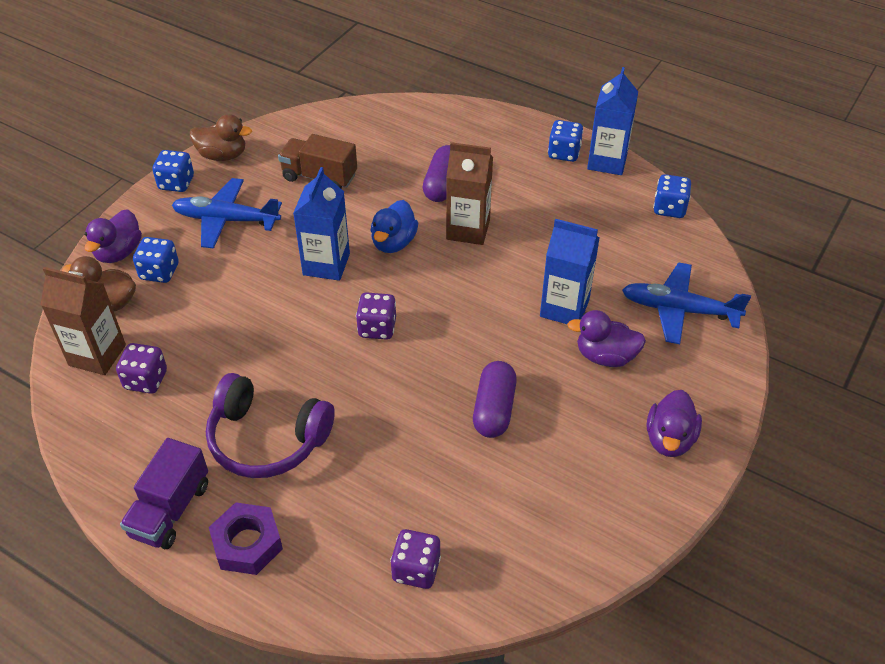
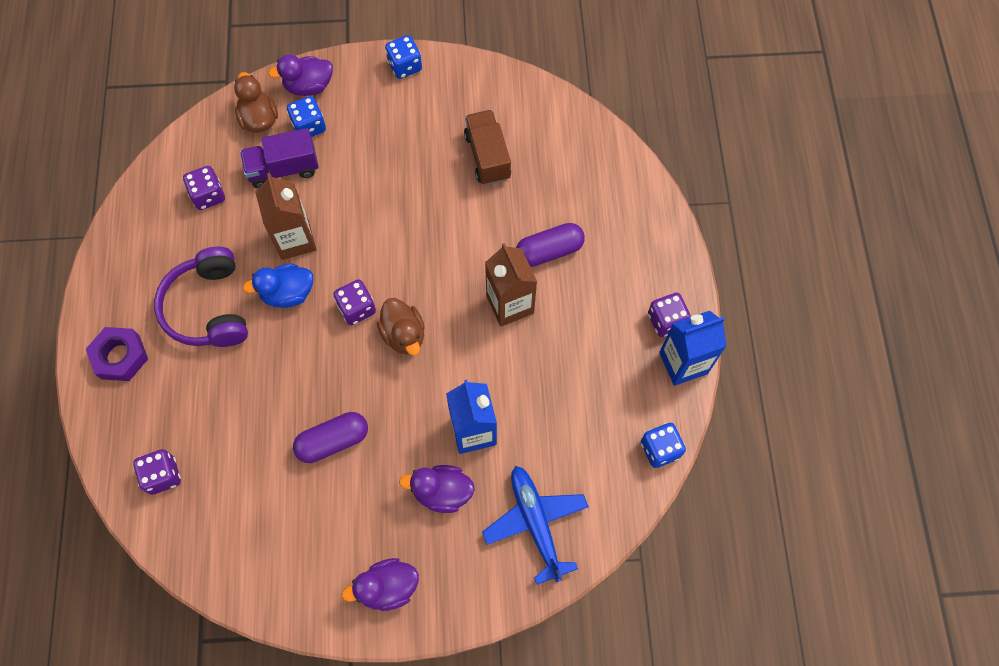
camera: 55 degrees right, 20 degrees up
brown carton [41,267,126,375] -> brown carton moved to [255,173,316,260]
purple truck [120,438,208,549] -> purple truck moved to [240,128,319,188]
blue plane [172,178,282,249] -> none
brown duck [190,114,252,161] -> brown duck moved to [377,298,425,355]
blue carton [293,167,350,281] -> none
blue duck [370,200,418,253] -> blue duck moved to [243,264,313,308]
blue dice [548,120,583,162] -> purple dice [648,293,691,337]
purple duck [567,310,646,367] -> purple duck turned 60 degrees counterclockwise [399,465,475,513]

